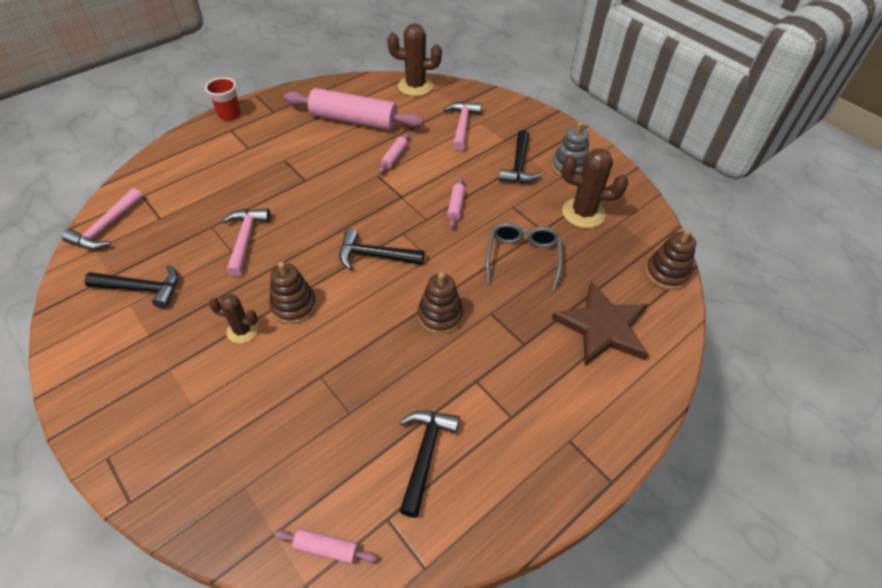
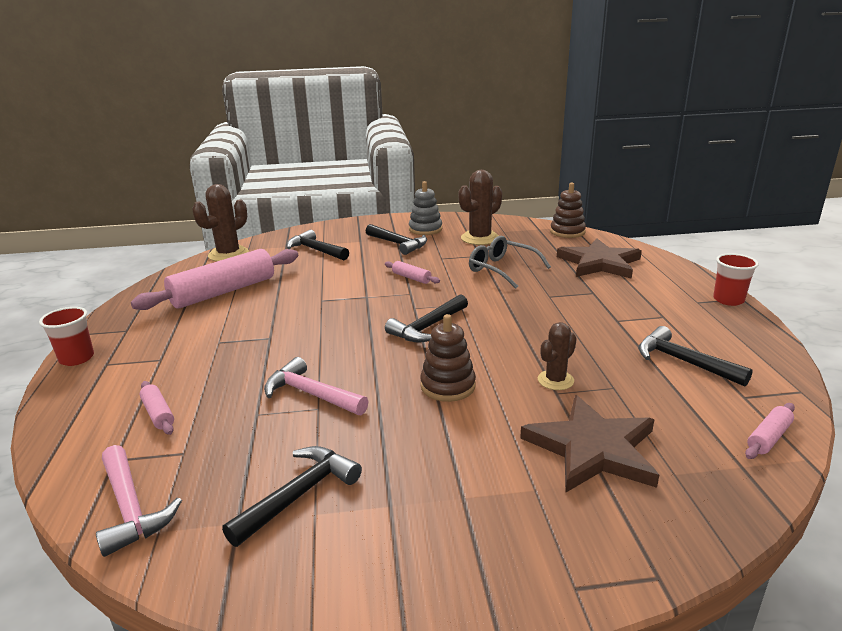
camera: 55 degrees left, 25 degrees down
brown cactus [209,294,258,343] -> brown cactus moved to [538,322,577,390]
pink rolling pin [378,133,410,174] -> pink rolling pin moved to [140,381,174,435]
brown stacking toy [418,272,463,334] -> none
pink hammer [443,102,482,151] -> black hammer [286,230,349,260]
none -> brown star [520,395,659,492]
none -> red cup [713,253,759,306]

